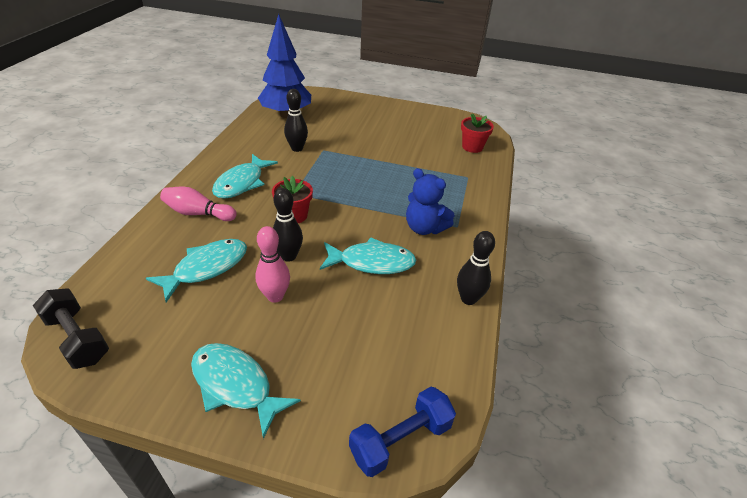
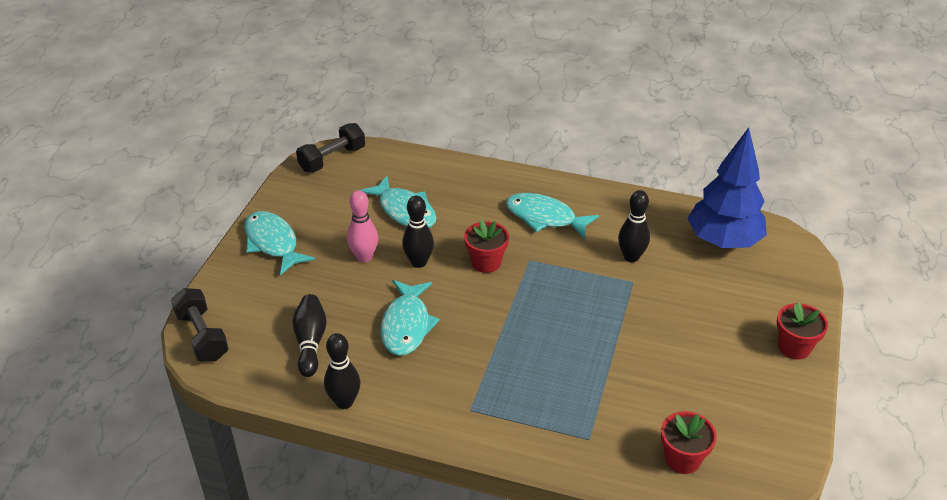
camera: 95 degrees right, 0 degrees up
pink bowling pin [160,186,237,221] -> none
turquoise fish [191,343,301,439] -> turquoise fish turned 75 degrees counterclockwise [244,211,315,275]
blue dumbbell [349,387,456,477] -> black dumbbell [171,288,229,361]
blue teddy bear [406,168,454,235] -> none
none -> black bowling pin [292,294,327,377]
none -> red flower pot [777,302,828,359]

